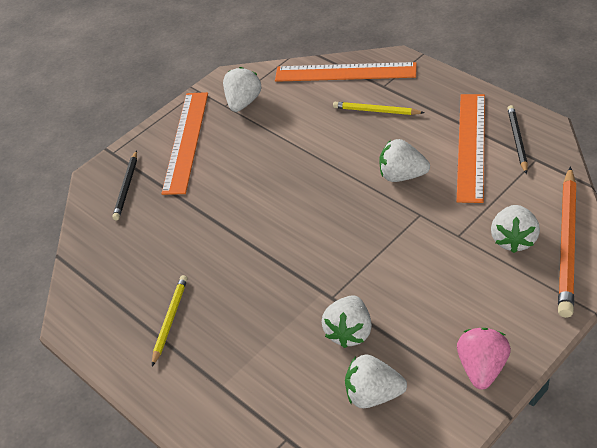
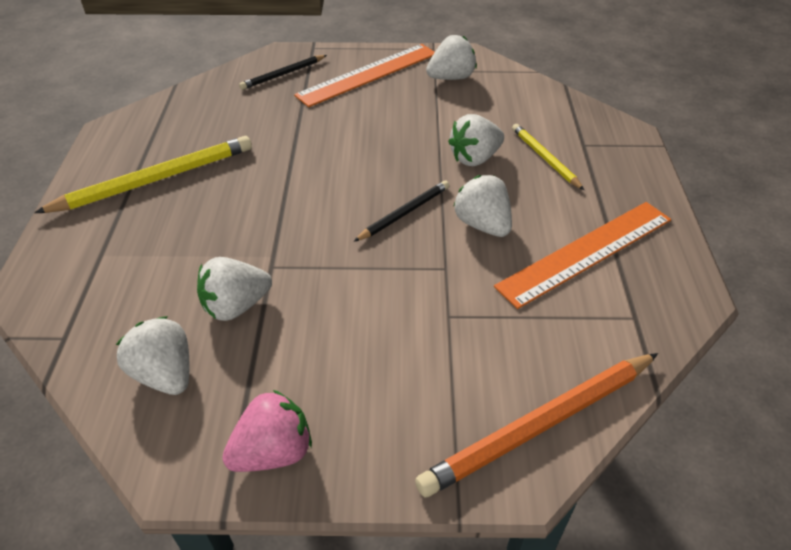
camera: 40 degrees right, 0 degrees up
yellow pencil [152,275,187,366] -> yellow pencil [34,136,252,213], size x1.79
orange ruler [275,62,417,82] -> none
white strawberry [491,205,540,253] -> white strawberry moved to [448,114,504,166]
black pencil [507,105,528,174] -> black pencil moved to [354,180,450,242]

